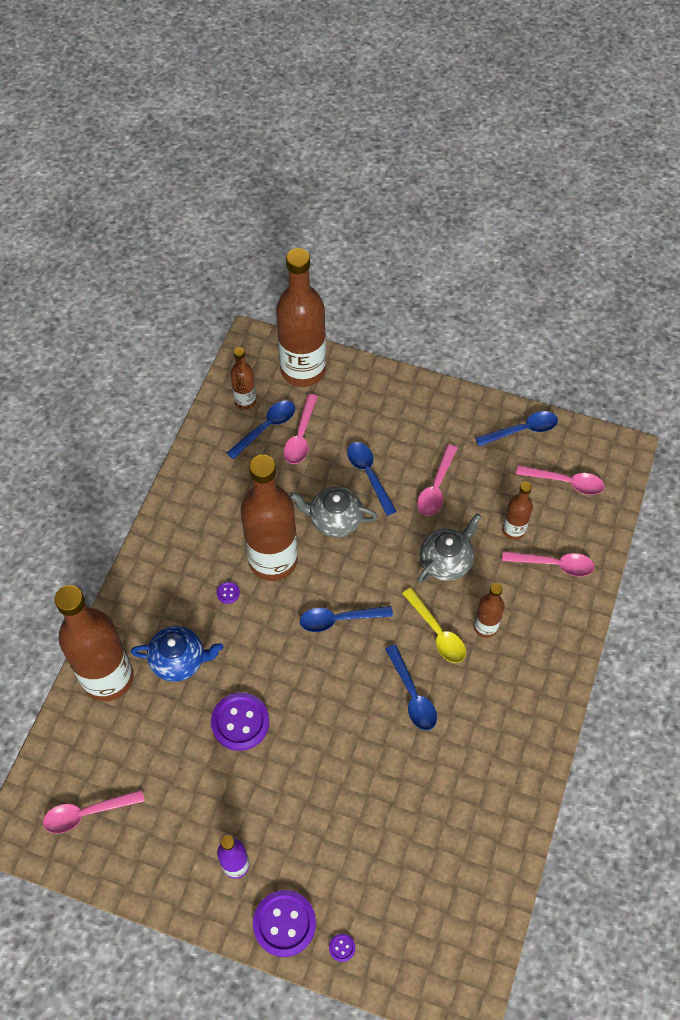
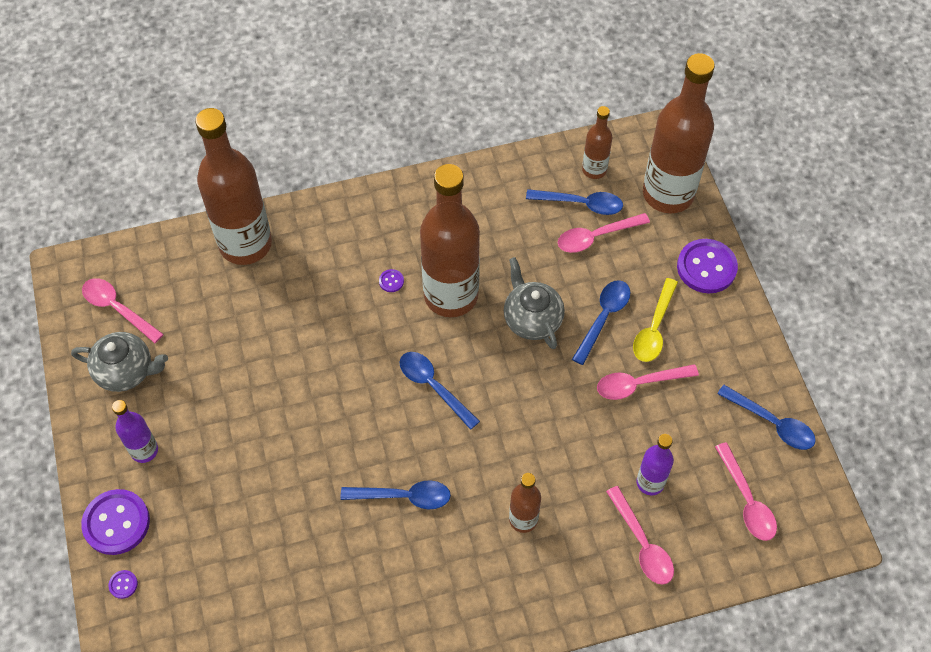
camera: 55 degrees right, 0 degrees up
blue teapot [131,626,223,682] -> none
purple button [211,692,269,751] -> purple button moved to [677,239,738,293]
blue spoon [385,645,437,730] -> blue spoon turned 120 degrees counterclockwise [341,480,451,510]
yellow spoon [402,588,466,663] -> yellow spoon moved to [633,278,678,362]
grey teapot [418,514,481,583] -> grey teapot moved to [71,332,168,392]
brown bottle [502,482,533,540] -> purple bottle [636,434,674,495]

